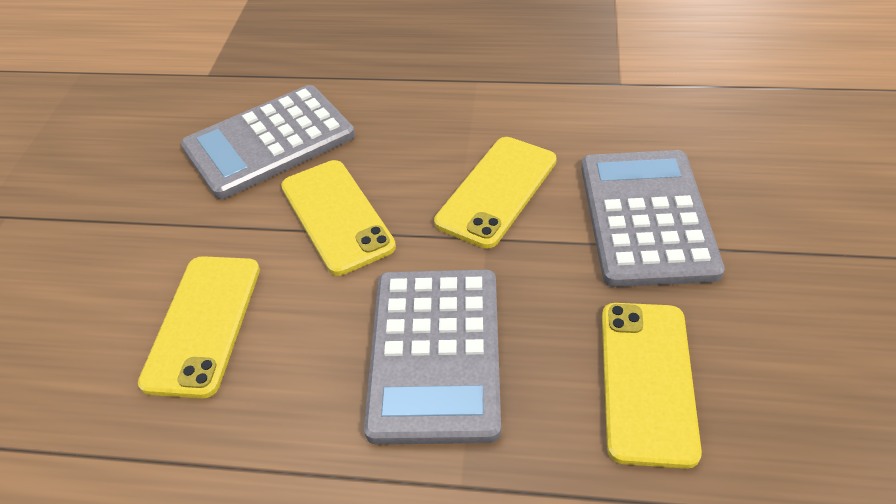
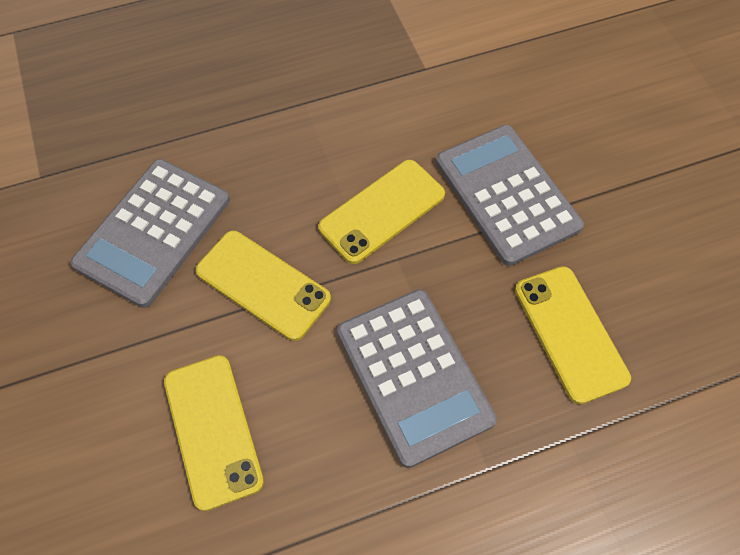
camera: 30 degrees left, 15 degrees up
yellow phone [434,137,557,249] -> yellow phone turned 45 degrees clockwise [318,160,445,264]

